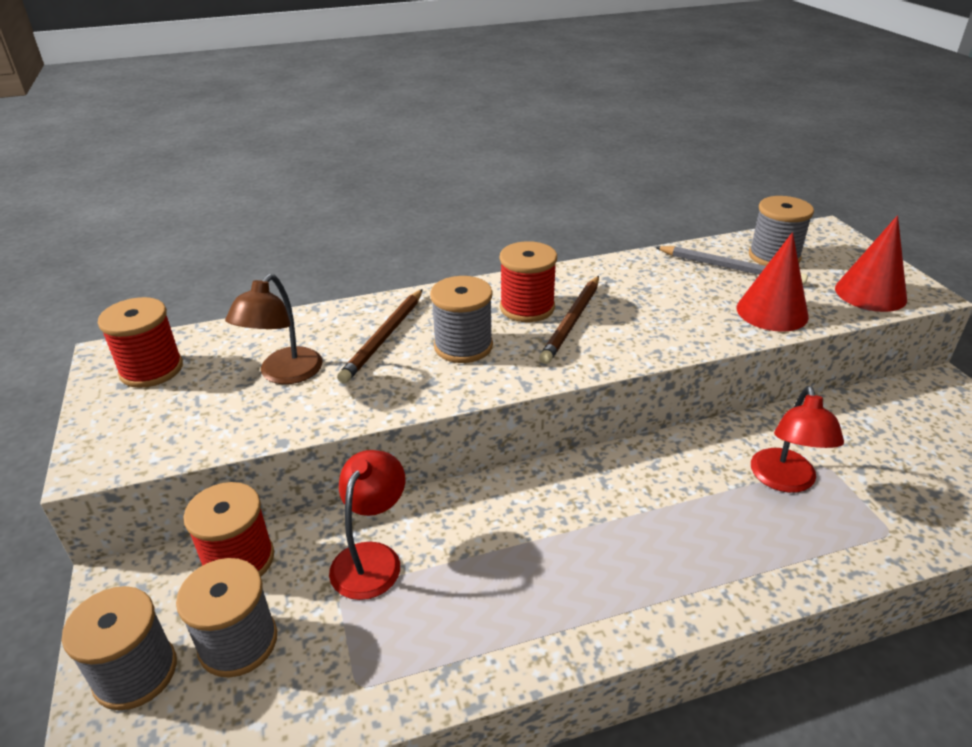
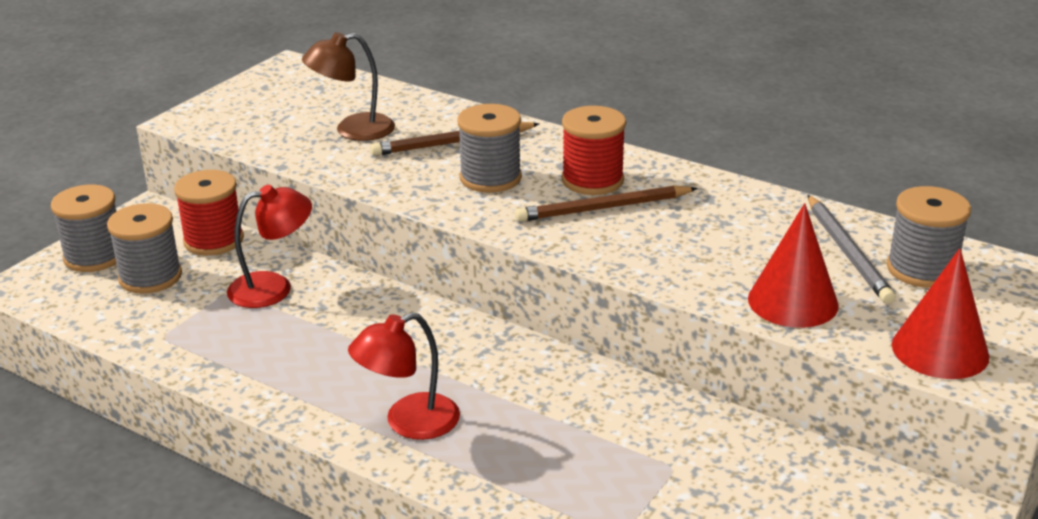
camera: 50 degrees right, 5 degrees down
red spool [98,297,183,388] -> none
red lamp [751,386,844,493] -> red lamp moved to [348,312,460,440]

